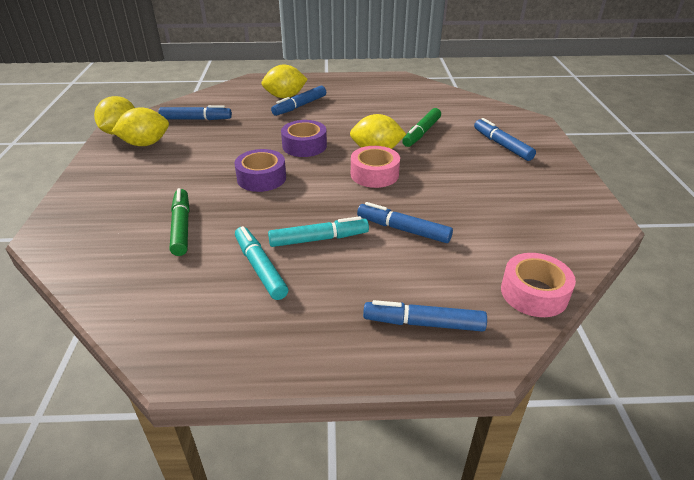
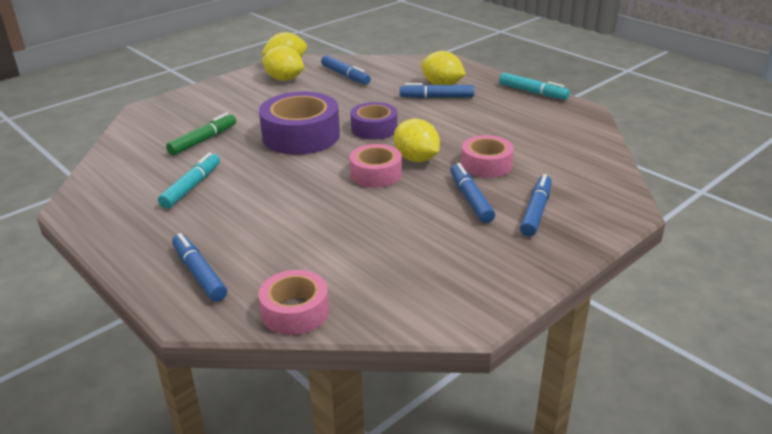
camera: 50 degrees right, 5 degrees down
purple tape [234,149,286,192] -> purple tape [259,92,340,155], size x1.65
turquoise marker [268,216,369,247] -> turquoise marker moved to [499,73,570,100]
blue marker [357,202,453,243] -> blue marker moved to [450,163,495,223]
green marker [402,108,441,147] -> pink tape [461,135,514,178]

